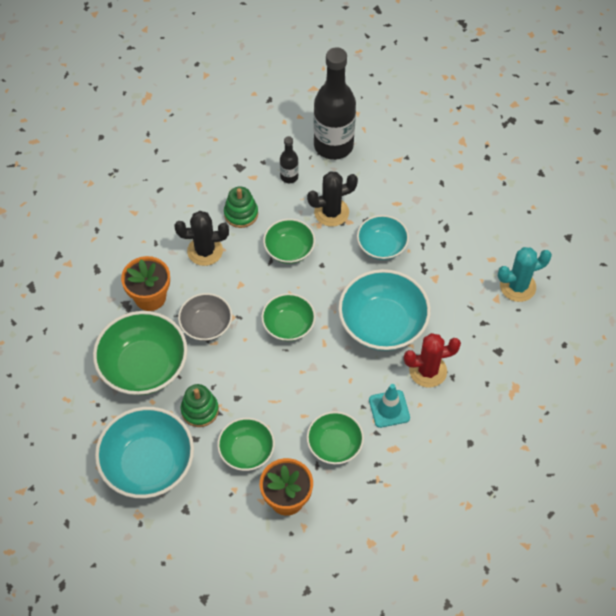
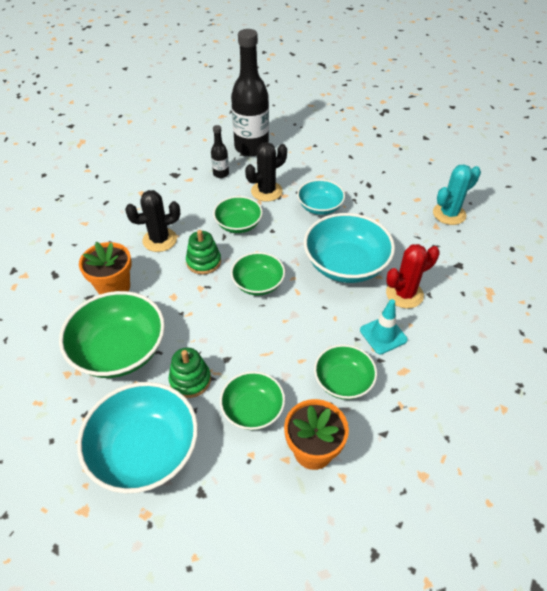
camera: 15 degrees left, 10 degrees down
grey bowl [178,293,232,341] -> none
green stacking toy [224,186,258,228] -> green stacking toy moved to [186,230,221,275]

